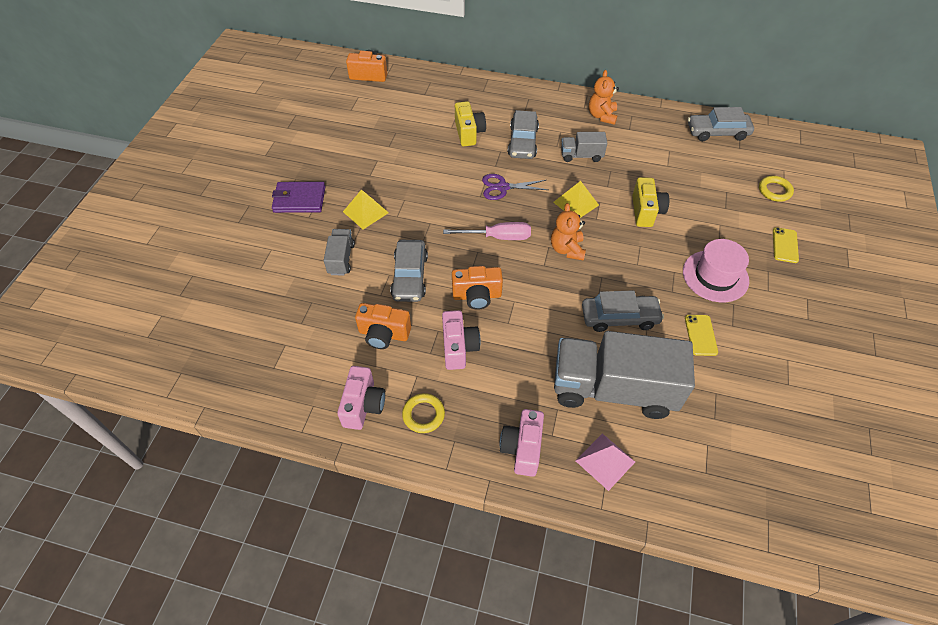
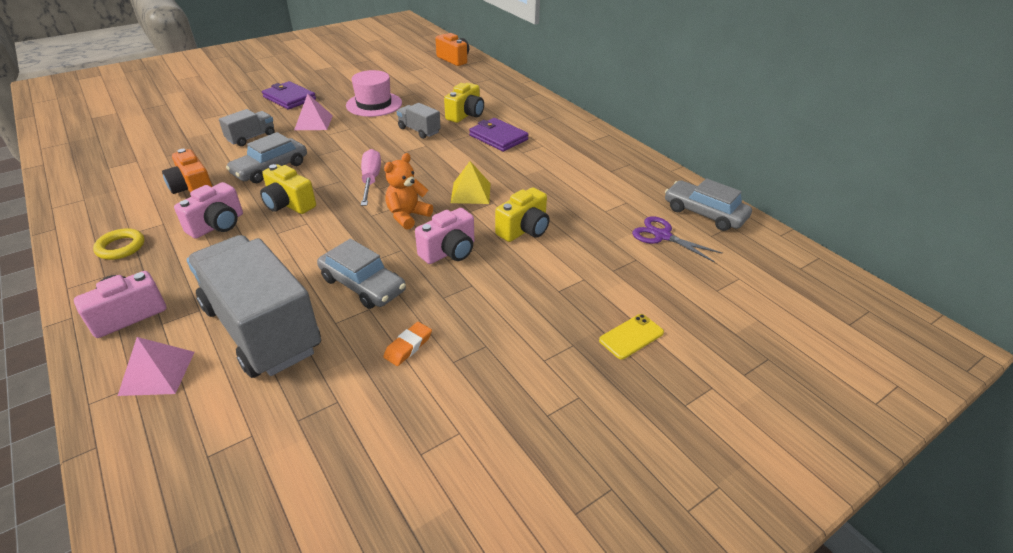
camera: 40 degrees right, 15 degrees down
pink camera [337,366,385,430] -> pink camera moved to [415,208,474,264]
yellow pyramid [343,189,389,229] -> pink pyramid [294,94,333,130]
pink screwdriver [443,222,531,240] -> pink screwdriver turned 135 degrees counterclockwise [361,149,381,206]
orange camera [452,266,503,310] -> yellow camera [260,164,316,214]
purple scissors [482,174,548,200] -> purple scissors moved to [632,216,722,263]
grey car [508,110,539,159] -> purple wallet [469,118,529,152]
grey truck [561,132,607,162] -> grey truck moved to [397,103,441,139]
orange teddy bear [589,70,619,125] -> none
pink hat [683,239,749,302] -> pink hat moved to [346,70,402,117]
yellow phone [685,315,718,356] -> orange eraser [383,322,432,366]
yellow ring [759,176,794,202] -> none

